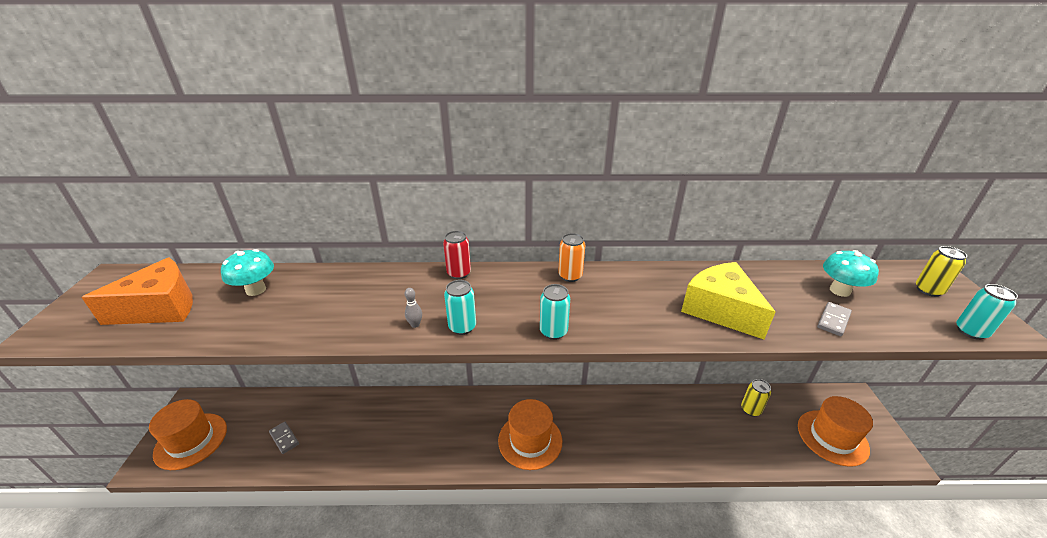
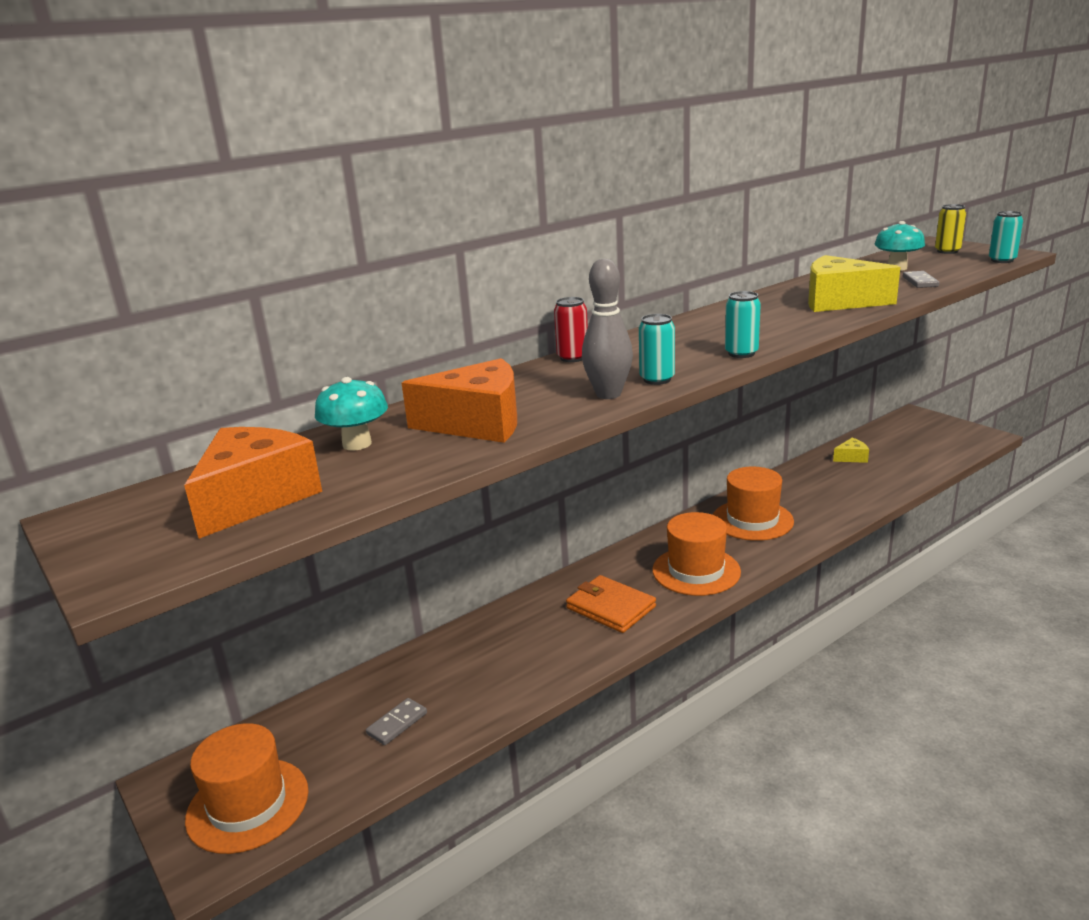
camera: 35 degrees left, 10 degrees down
grey domino [269,422,299,454] -> grey domino turned 60 degrees counterclockwise [366,698,427,745]
grey bowling pin [405,288,422,328] -> grey bowling pin [582,258,633,399], size x2.28
orange can [558,233,585,282] -> none
yellow can [741,379,771,417] -> yellow cheese [833,438,869,463]
orange hat [798,396,873,467] -> orange hat moved to [713,467,794,541]
none -> orange cheese [402,358,517,443]
none -> orange wallet [566,575,656,633]

